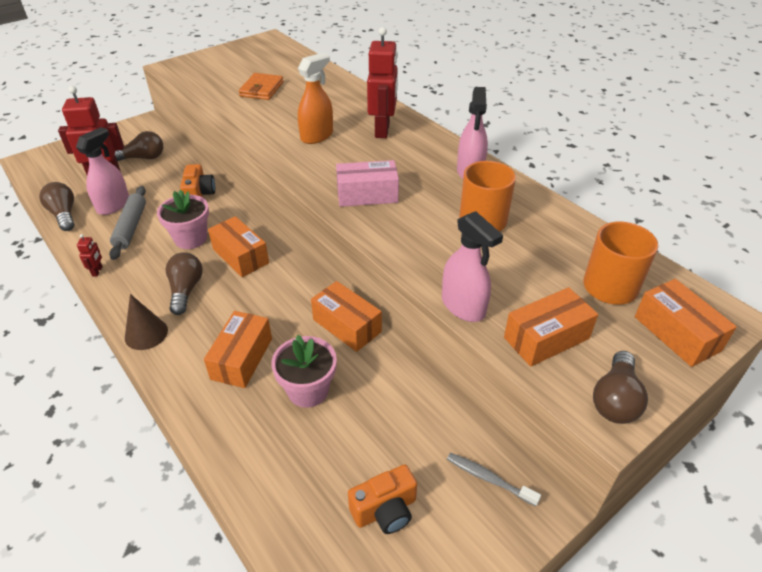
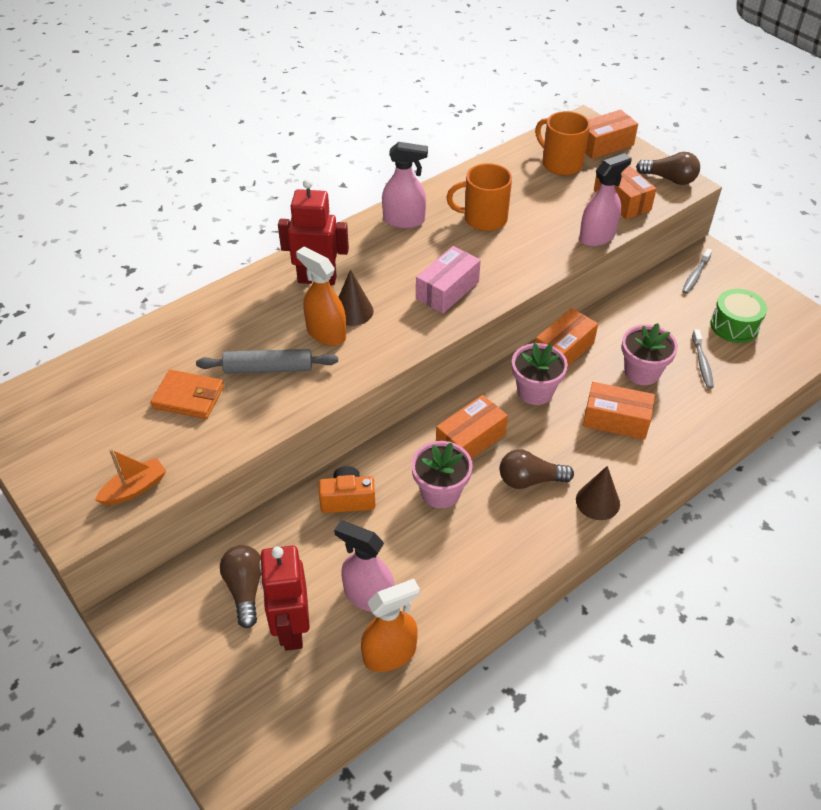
camera: 90 degrees left, 5 degrees up
brown light bulb [39,182,74,231] -> orange spray bottle [361,579,420,672]
red robot [77,234,103,277] -> none
grey rolling pin [109,186,146,260] -> grey rolling pin moved to [196,349,338,374]
pink box [336,160,399,207] -> pink box turned 45 degrees clockwise [416,246,481,314]
orange camera [348,464,417,534] -> green drum [711,289,767,343]
none -> orange boat [95,449,166,505]
none -> brown cone [339,269,373,326]
none -> pink flower pot [512,343,568,405]
none -> grey toothbrush [692,329,714,389]

